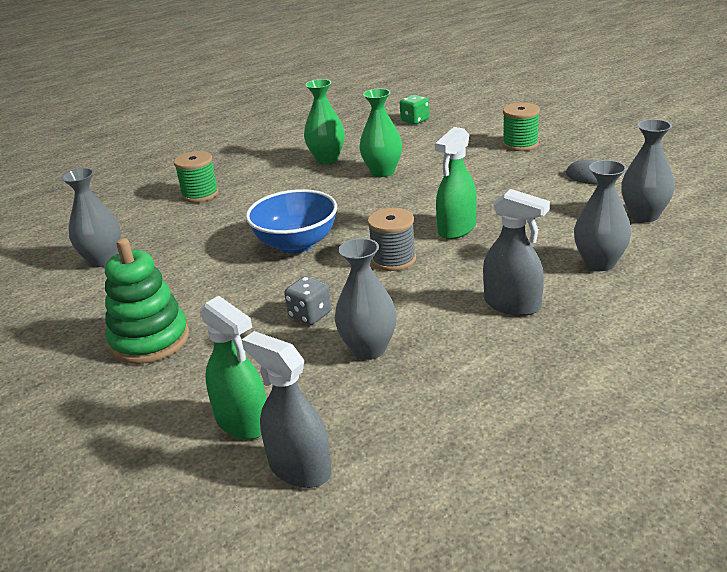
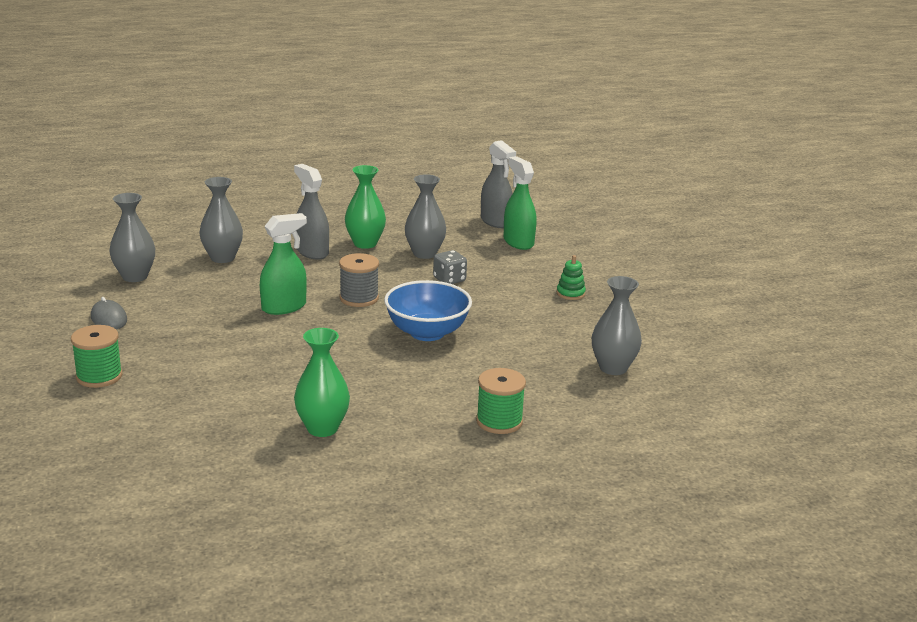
camera: 165 degrees left, 5 degrees down
green stacking toy [105,238,189,364] -> green stacking toy [557,255,586,300], size x0.48
green vase [359,88,402,177] -> green vase moved to [345,165,386,249]
green dice [400,95,430,124] -> none

